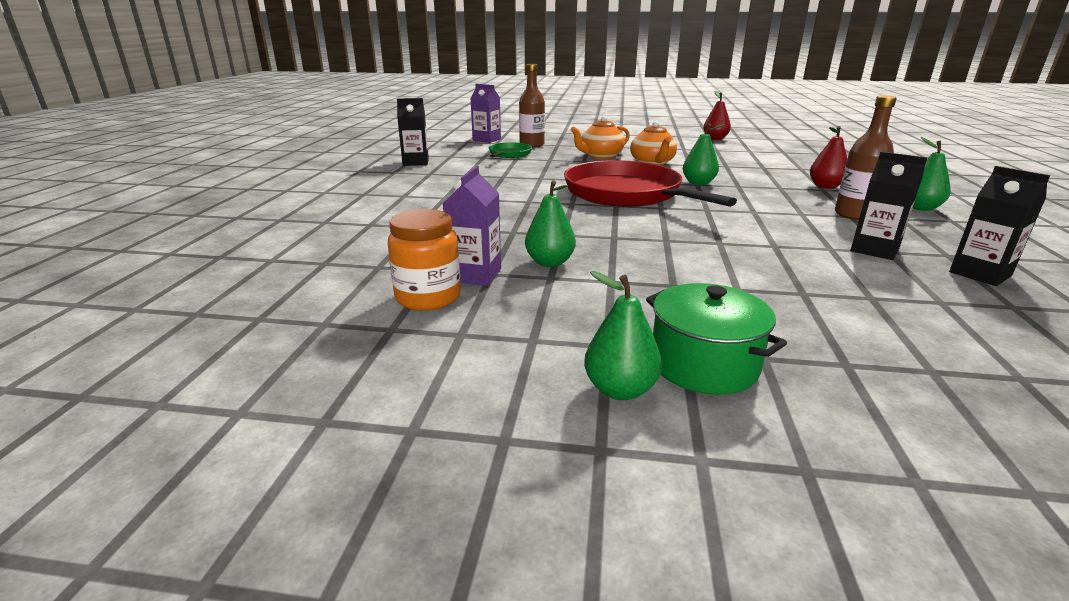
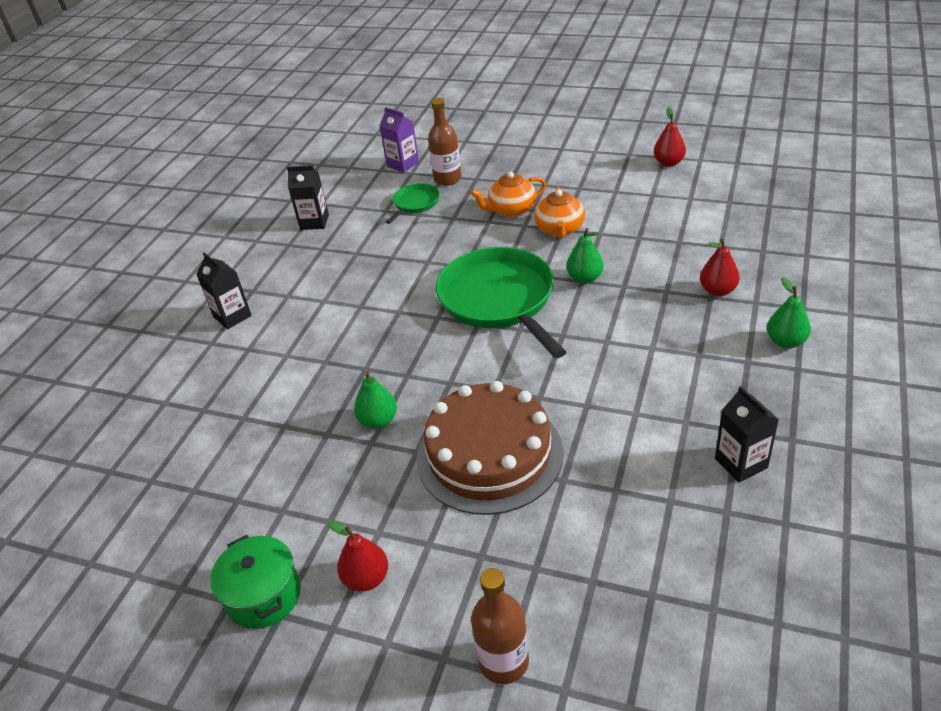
camera: 15 degrees right, 15 degrees up
orange jar [387,209,461,311] -> none
purple carton [443,166,501,286] -> none
red pan [564,160,737,207] -> green pan [436,247,566,358]
green pear [584,271,662,400] -> red pear [328,521,388,592]
green pot [646,283,787,395] -> green pot moved to [210,535,301,629]
brown bottle [835,95,897,220] -> brown bottle moved to [471,568,529,684]
black carton [851,152,927,260] -> black carton moved to [196,253,252,329]
none -> brown cake [417,381,563,515]

